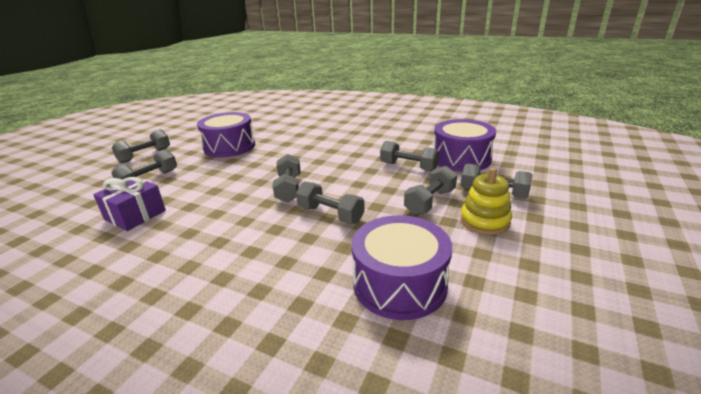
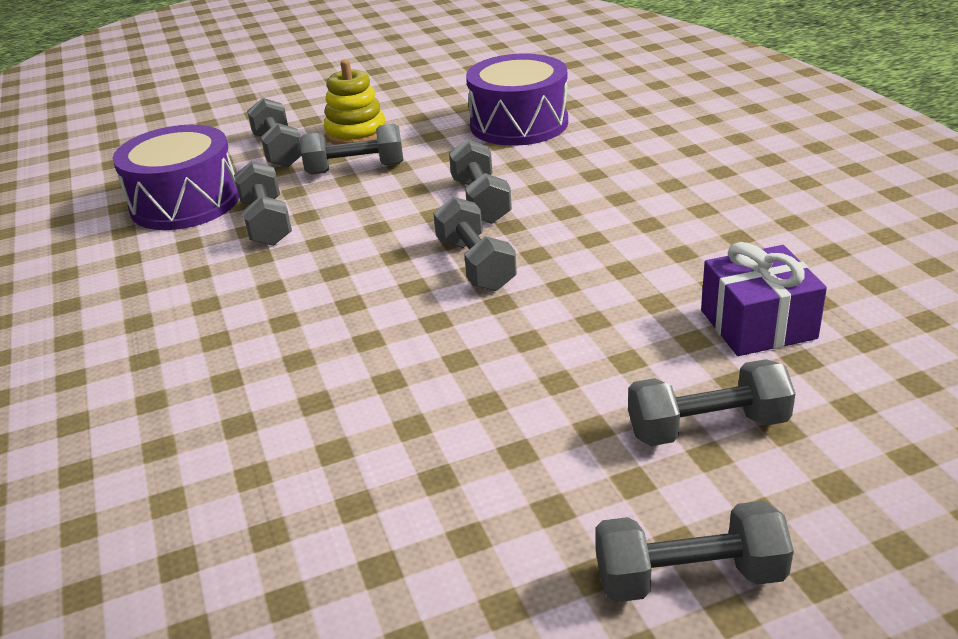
camera: 135 degrees left, 5 degrees up
purple drum [197,112,255,158] -> none
grey dumbbell [273,154,301,203] -> grey dumbbell turned 60 degrees counterclockwise [433,197,517,291]

